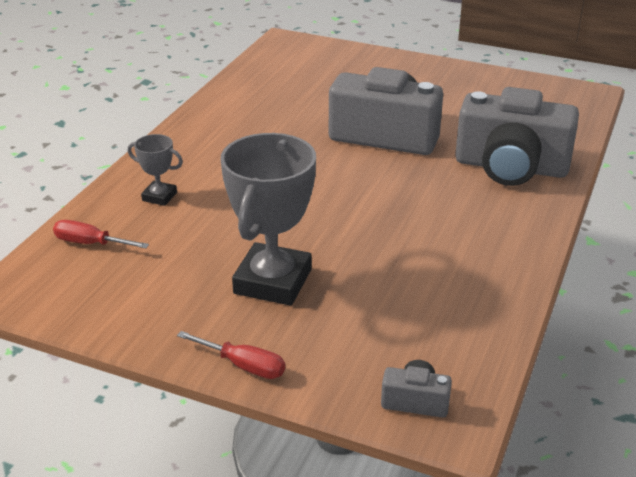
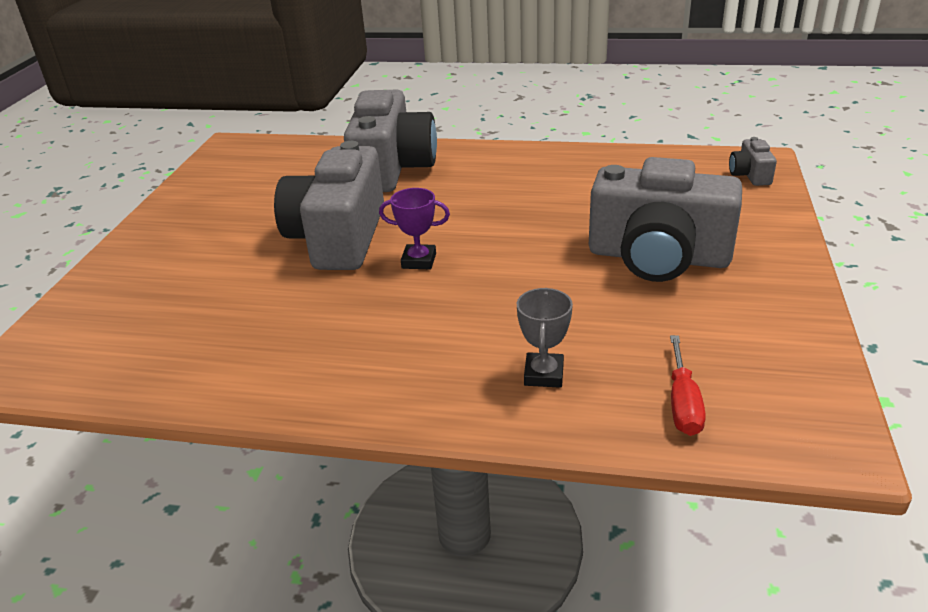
camera: 100 degrees left, 0 degrees up
red screwdriver [177,331,285,379] -> none
grey trophy [220,133,316,306] -> grey camera [589,157,742,282]
none -> purple trophy [379,188,450,270]

